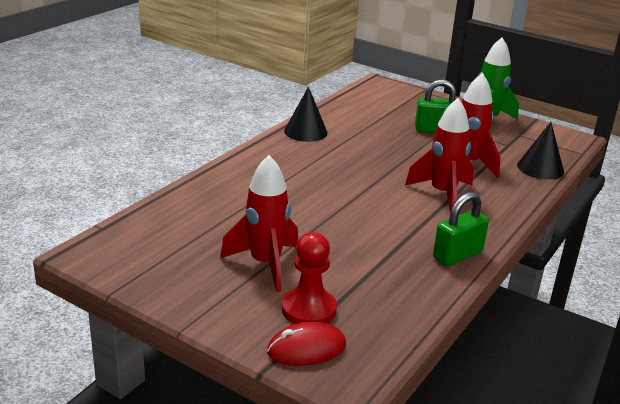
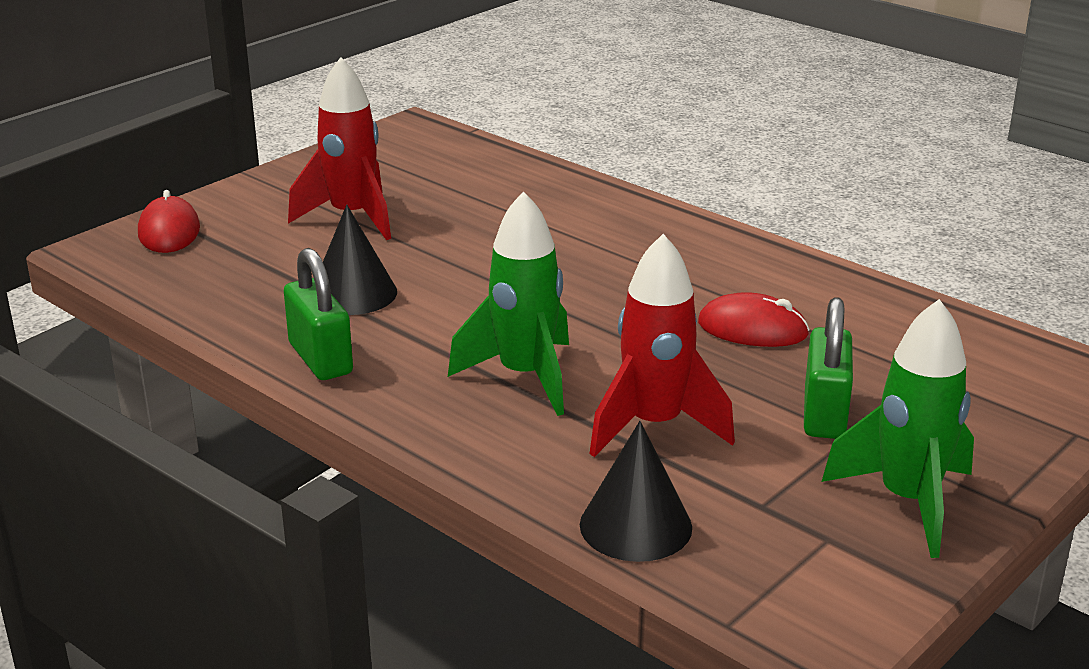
camera: 100 degrees right, 0 degrees up
red pawn [282,232,337,324] -> none
black cone [284,87,328,142] -> black cone moved to [323,205,397,315]
red rocket [405,98,474,212] -> green rocket [448,191,569,416]
none -> red mouse [698,292,810,347]

